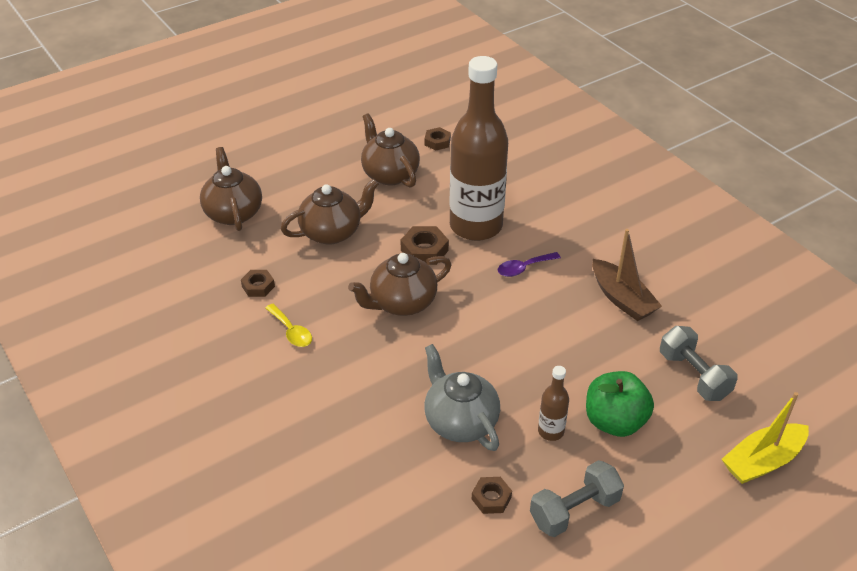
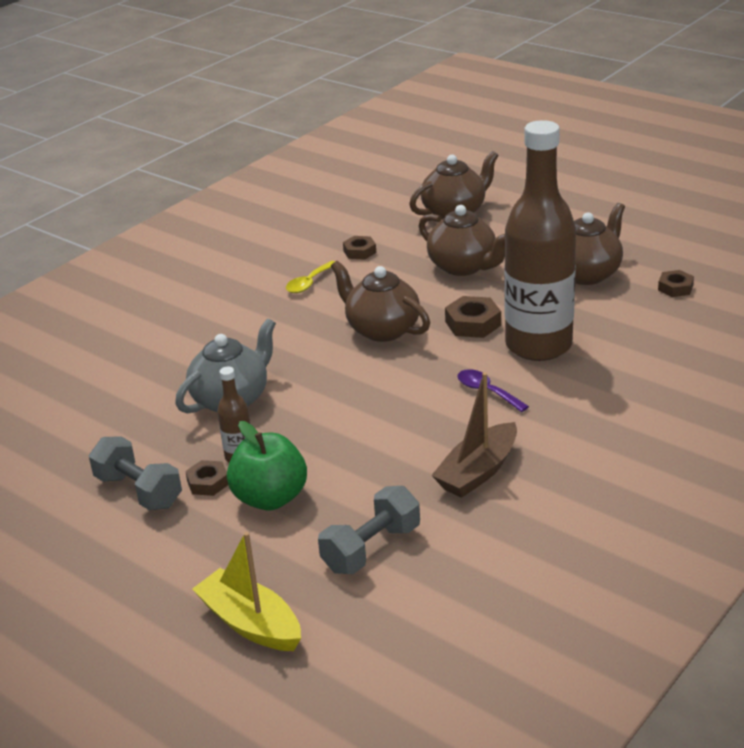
camera: 75 degrees right, 10 degrees down
brown nut [472,477,512,514] -> brown nut moved to [185,460,228,496]

